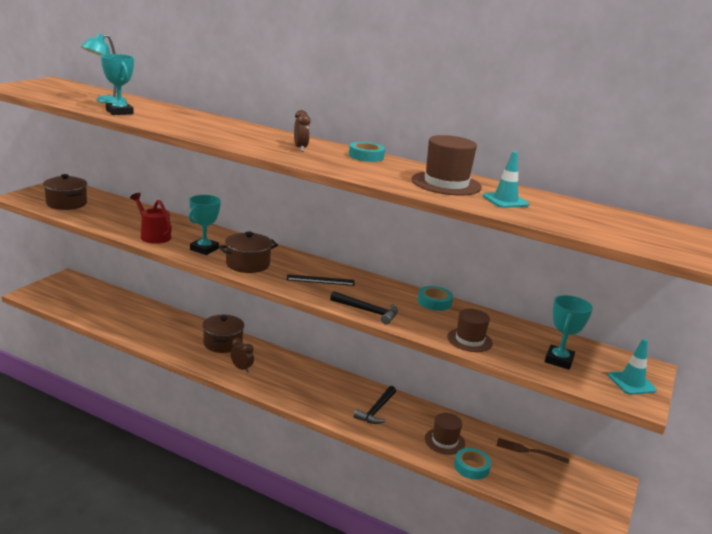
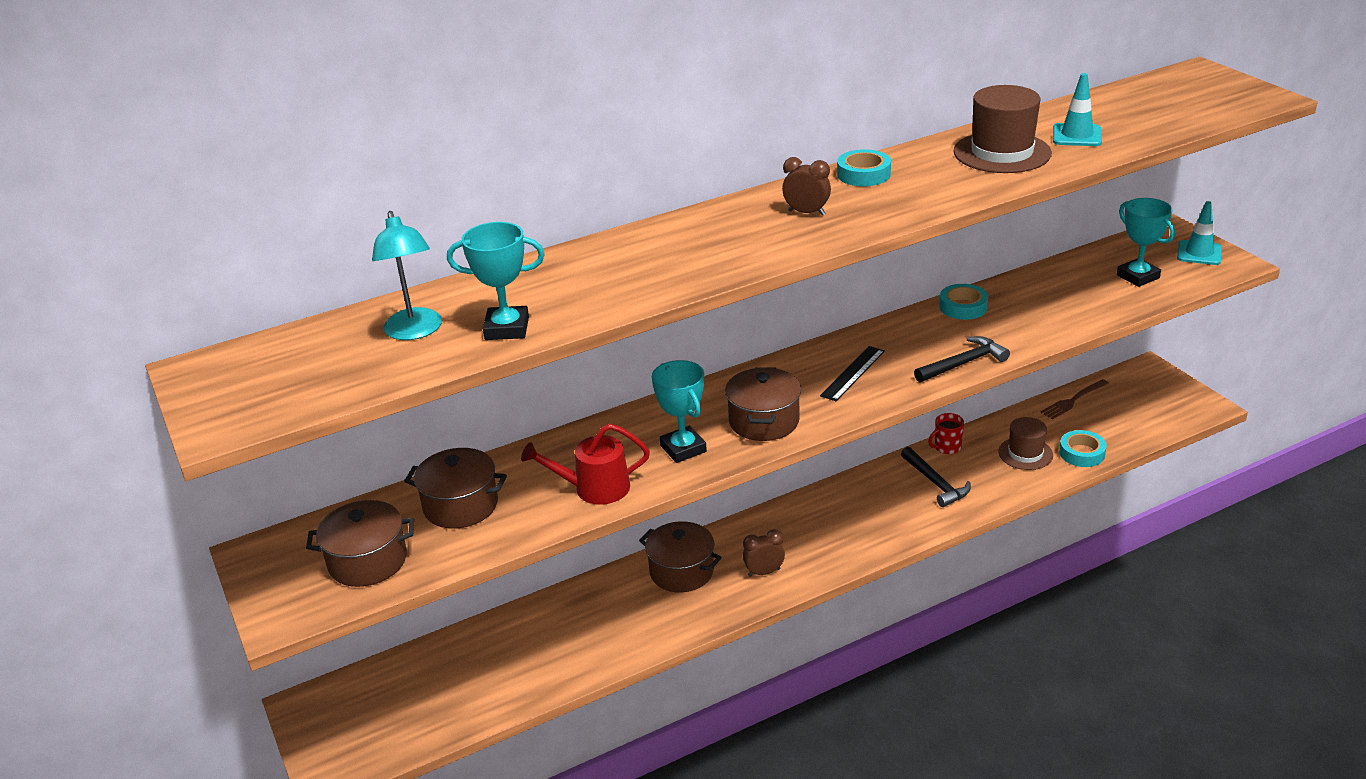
camera: 50 degrees left, 10 degrees up
brown hat [447,309,493,352] -> none
none -> brown pot [404,448,507,529]
none -> red mug [928,413,964,454]

